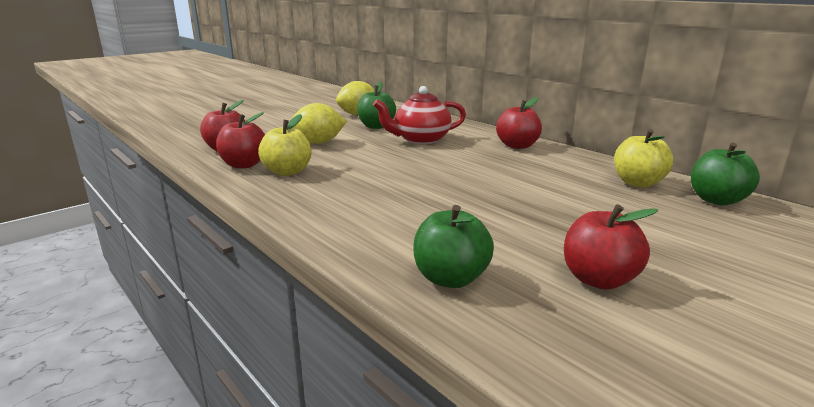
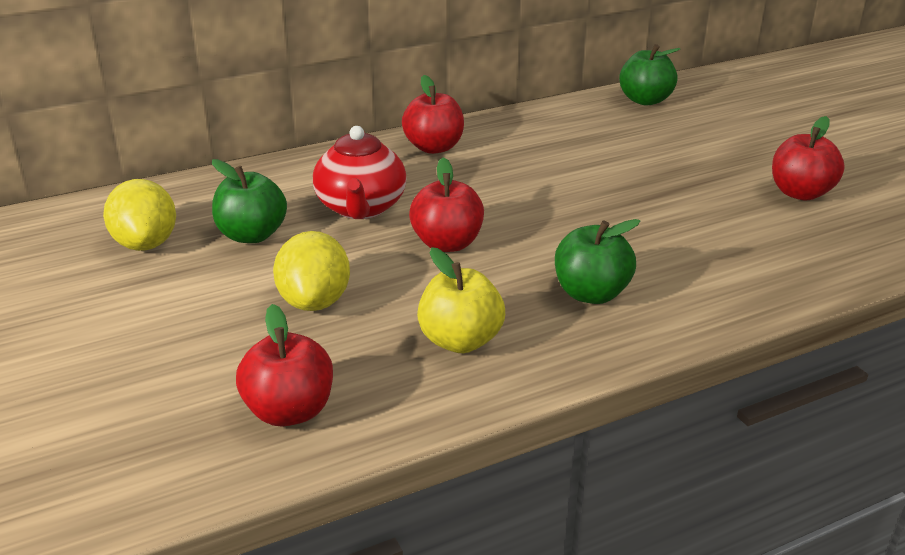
camera: 75 degrees left, 10 degrees up
red apple [216,112,265,168] -> red apple moved to [409,157,484,252]
green apple [414,205,494,288] -> green apple moved to [555,219,640,304]
yellow apple [614,129,673,188] -> none

